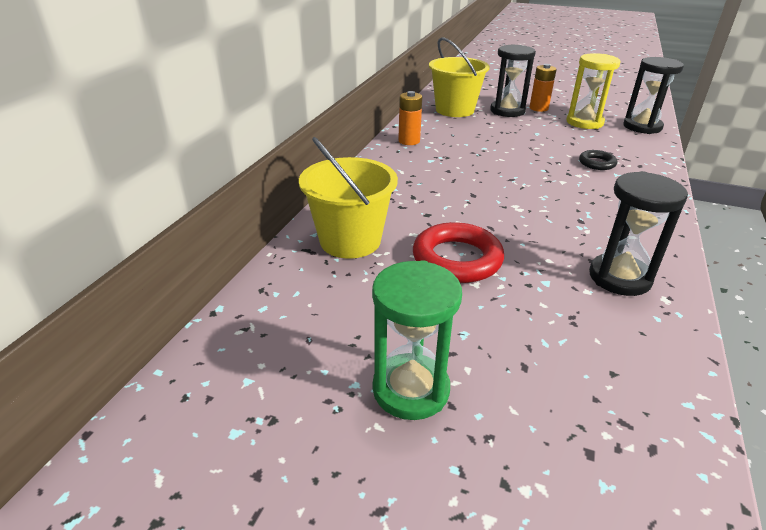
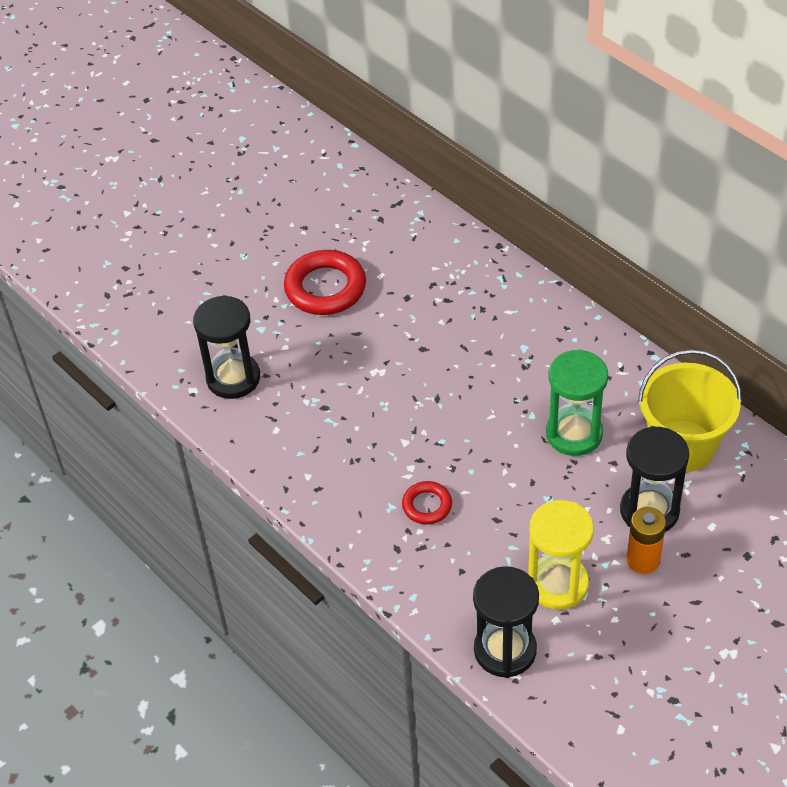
camera: 120 degrees right, 15 degrees up
yellow bucket [299,137,398,259] -> none
green hourglass [372,260,462,420] -> green hourglass moved to [546,349,608,456]
orange battery [398,91,422,145] -> none
black ring [579,150,617,170] -> red ring [402,481,452,524]

